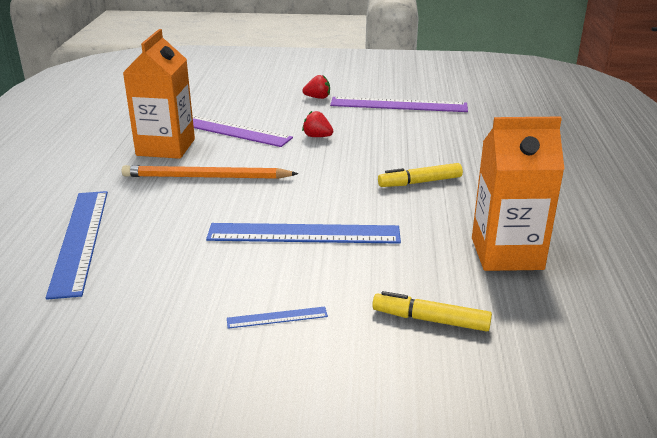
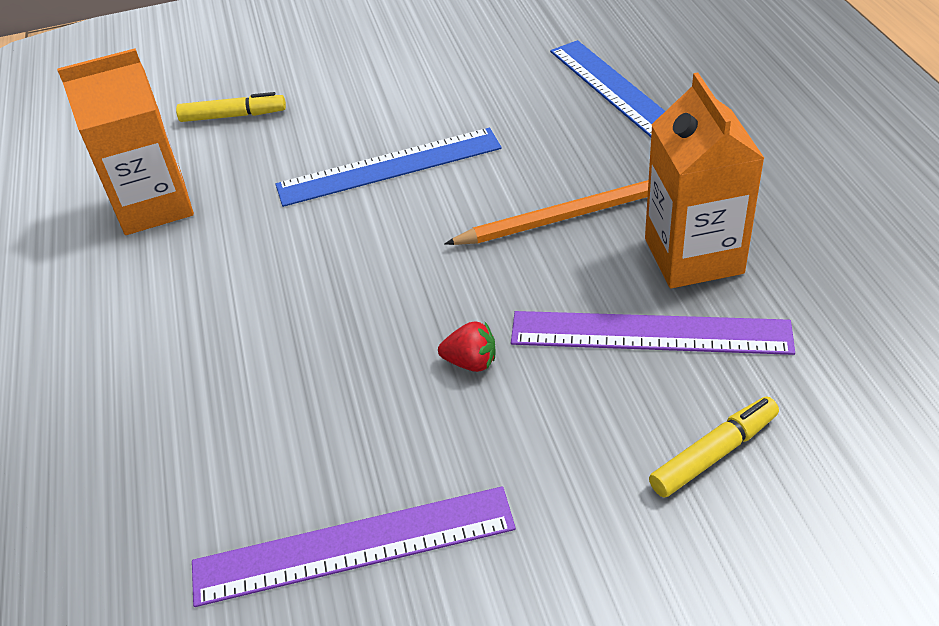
camera: 165 degrees right, 15 degrees up
blue ruler [227,307,328,329] -> none
red strawberry [303,75,330,99] -> none
yellow marker [378,163,463,187] -> yellow marker moved to [649,396,779,498]

